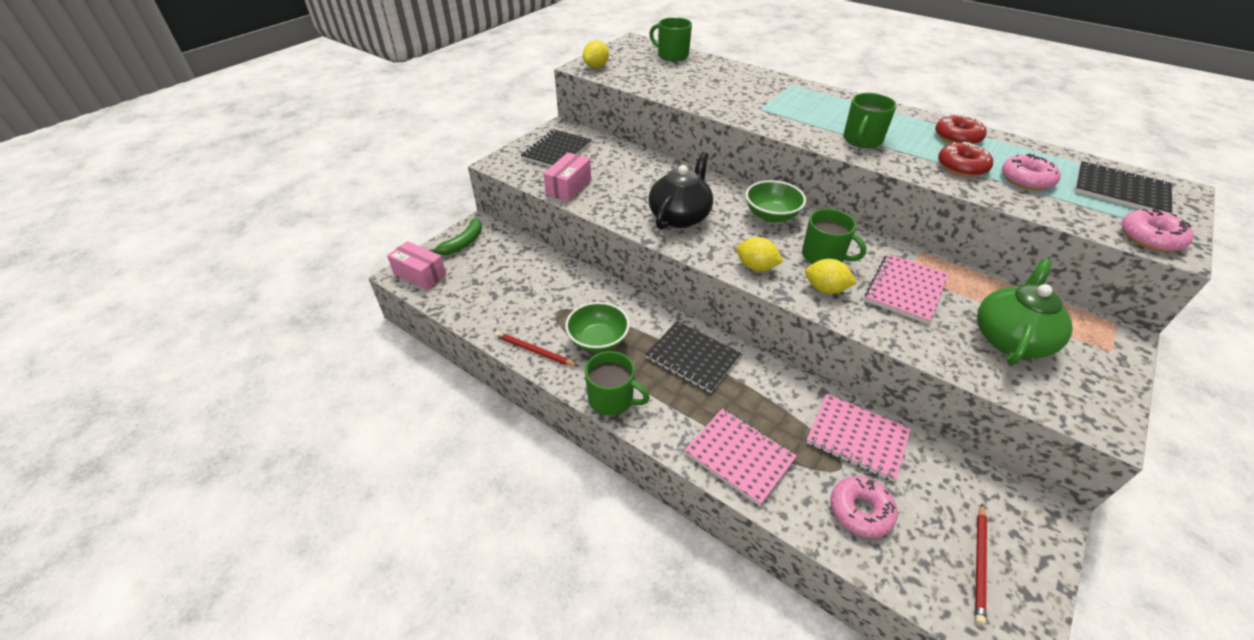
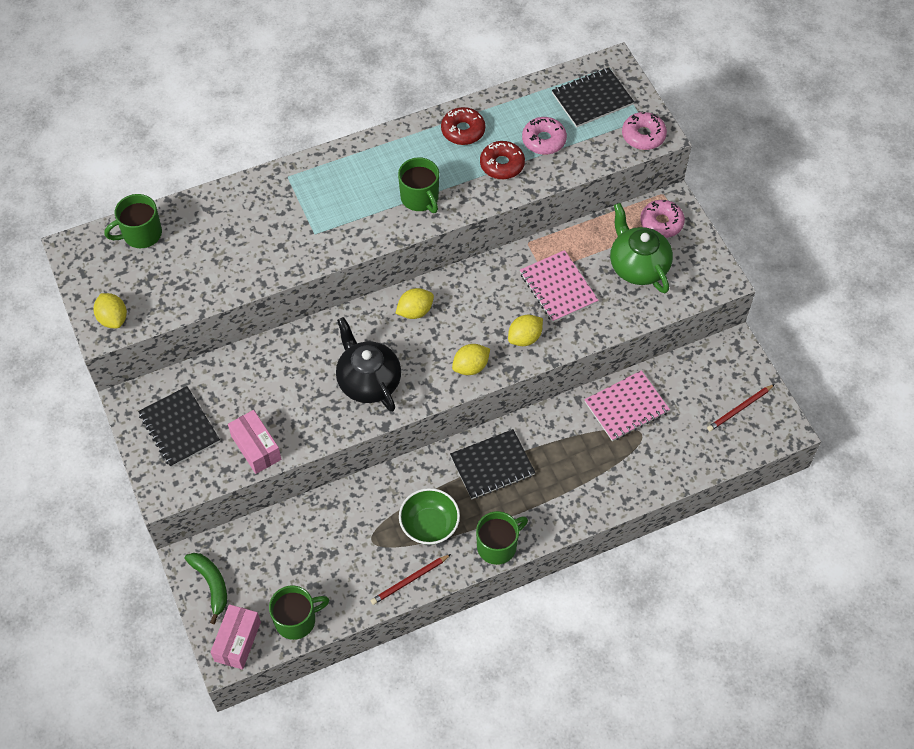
camera: 60 degrees left, 15 degrees up
pink box [387,241,446,290] -> pink box turned 45 degrees counterclockwise [210,604,261,670]
pink notebook [684,408,797,506] -> none
green bowl [745,180,806,223] -> yellow lemon [395,288,434,319]
green mug [802,209,866,264] -> green mug moved to [269,585,329,640]
pink donut [831,476,898,538] -> pink donut moved to [640,200,685,238]
red pencil [975,503,987,625] -> red pencil turned 90 degrees clockwise [707,384,775,431]

